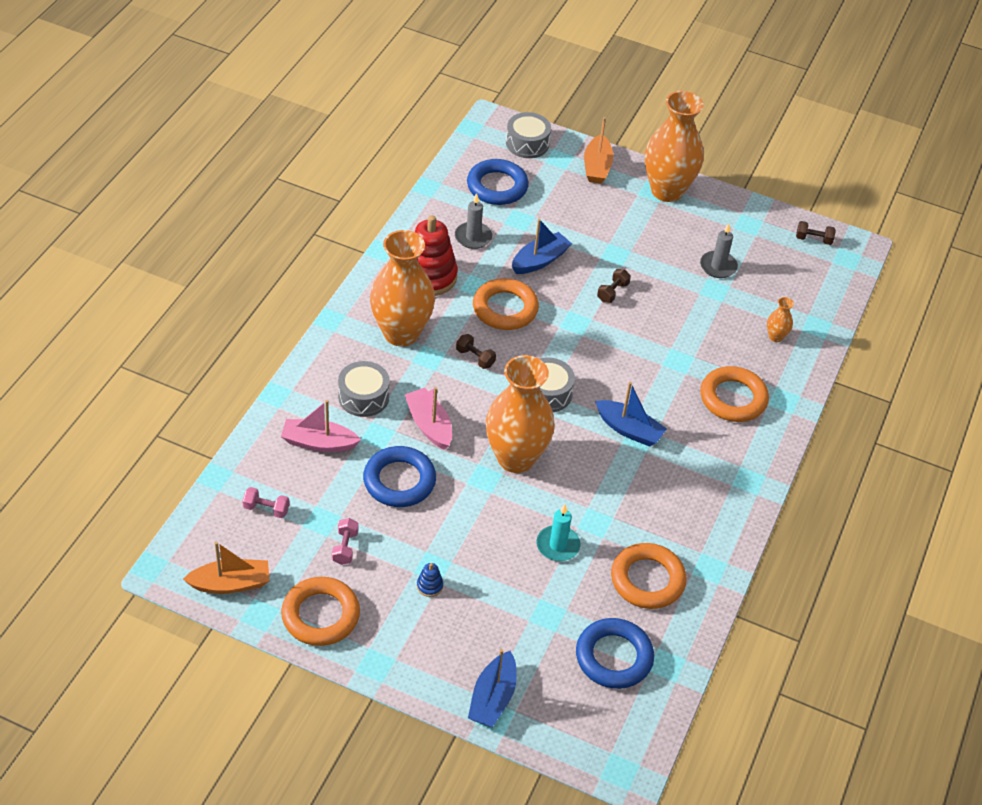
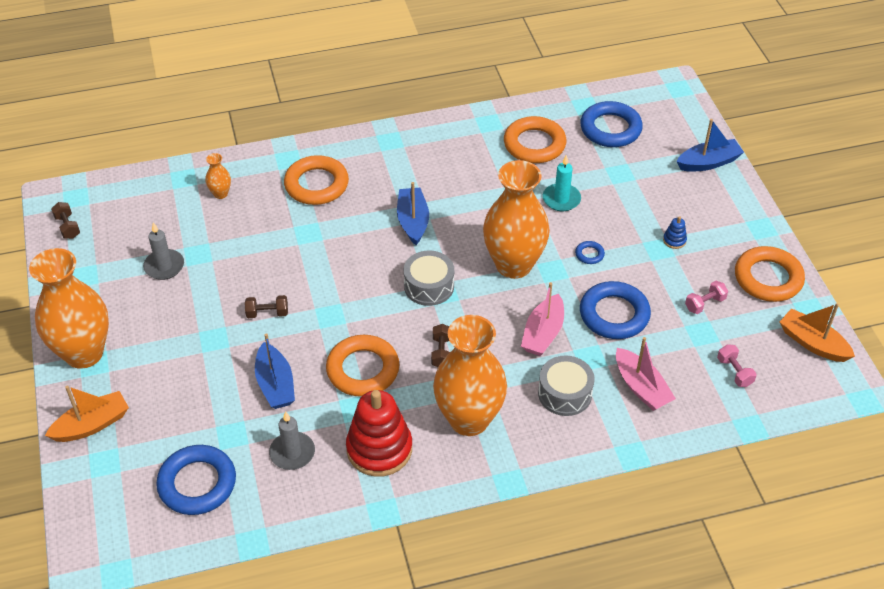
camera: 125 degrees left, 0 degrees up
grey drum [506,112,551,158] -> none
blue boat [512,219,572,274] -> blue boat turned 120 degrees counterclockwise [255,333,295,409]
none -> blue ring [575,241,605,264]

